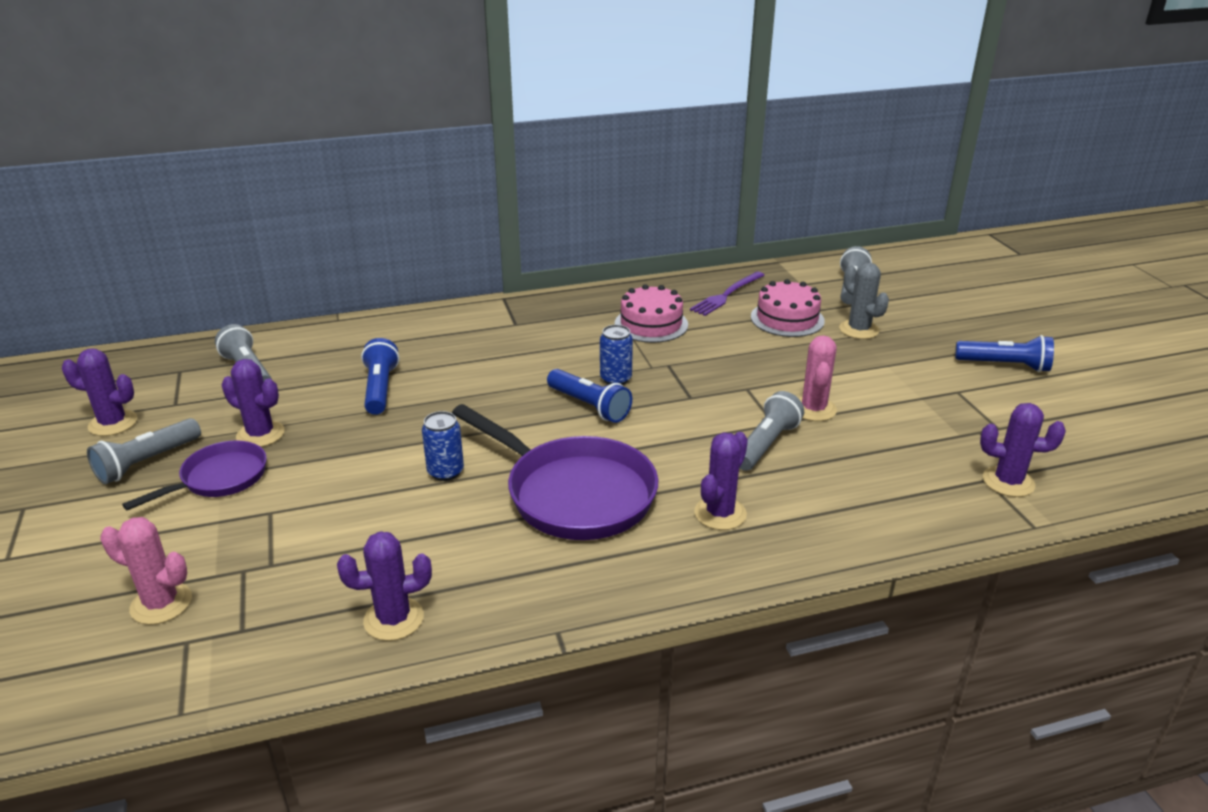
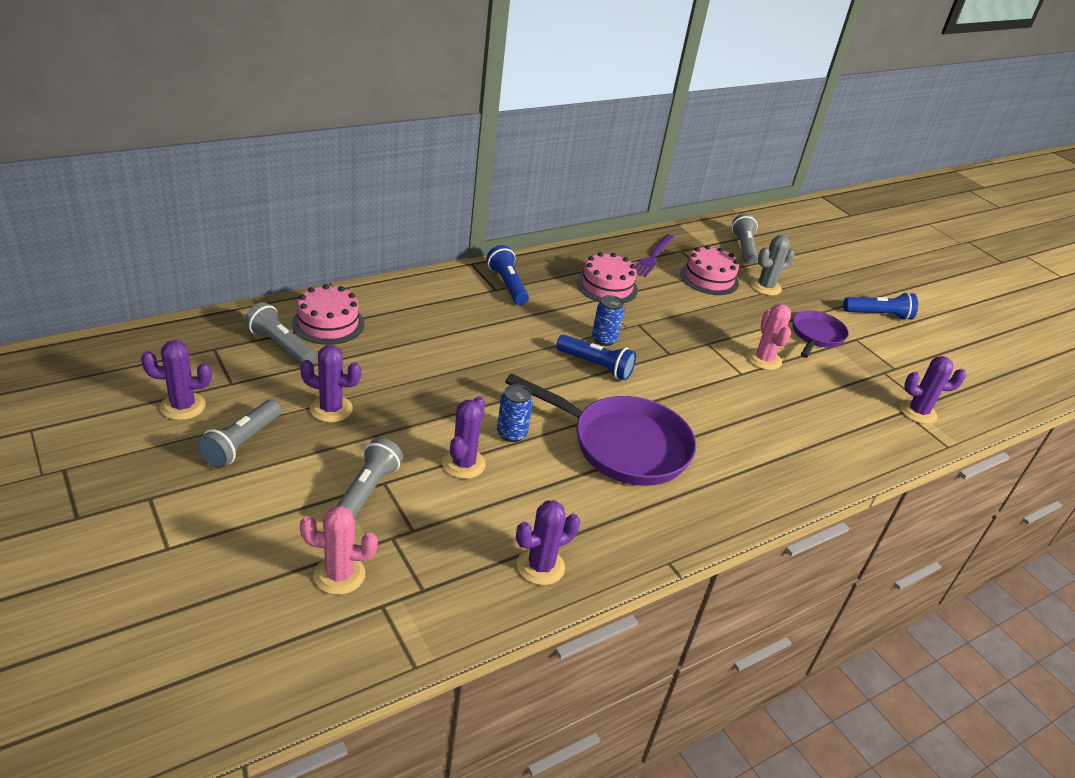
camera: 20 degrees left, 5 degrees up
purple pan [122,441,267,510] -> purple pan moved to [793,310,849,358]
blue flashlight [361,338,399,415] -> blue flashlight moved to [487,245,529,305]
purple cactus [694,432,748,530] -> purple cactus moved to [442,396,486,479]
grey flashlight [739,391,804,471] -> grey flashlight moved to [336,438,403,518]
grey cactus [839,263,889,339] -> grey cactus turned 75 degrees counterclockwise [751,235,795,295]
none -> pink cake [292,284,365,345]

